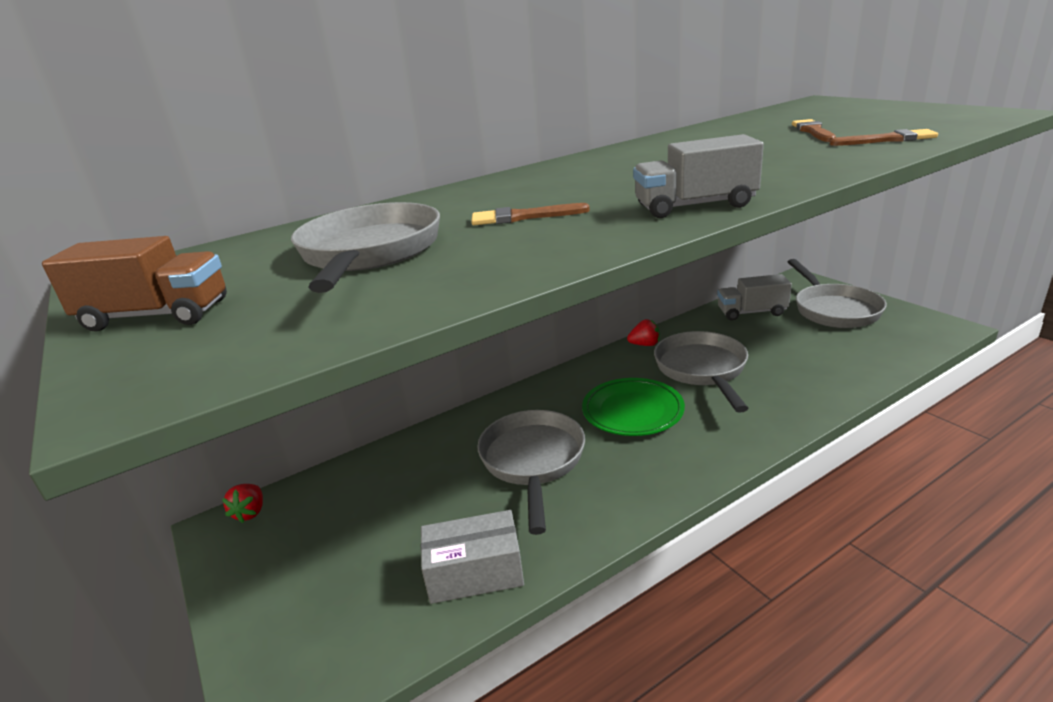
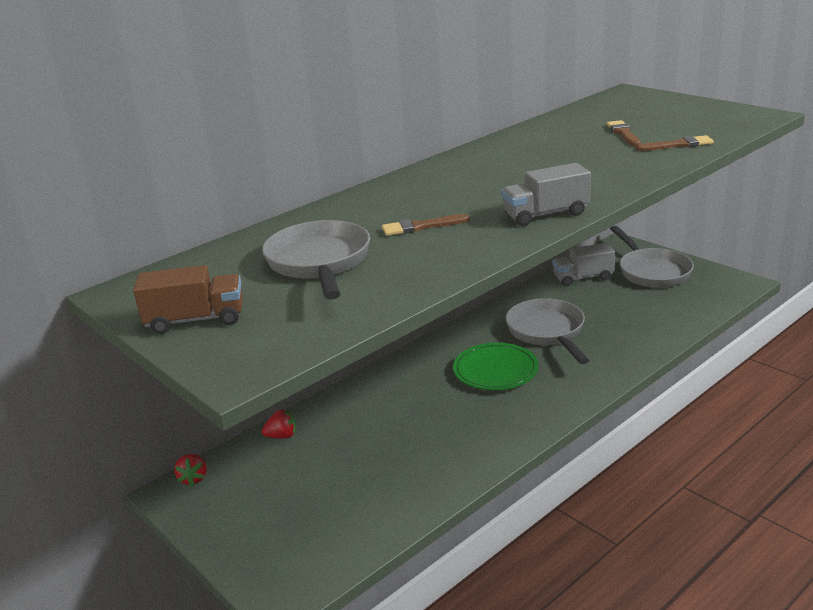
camera: 10 degrees left, 0 degrees up
grey box [421,510,524,604] -> none
grey pan [477,410,585,535] -> none
red strawberry [627,319,660,346] -> red strawberry moved to [262,409,296,439]

